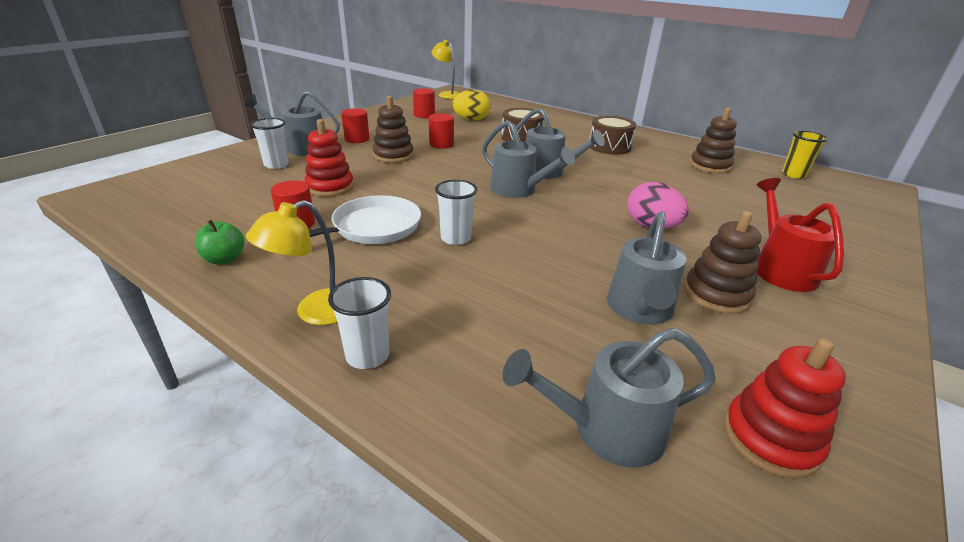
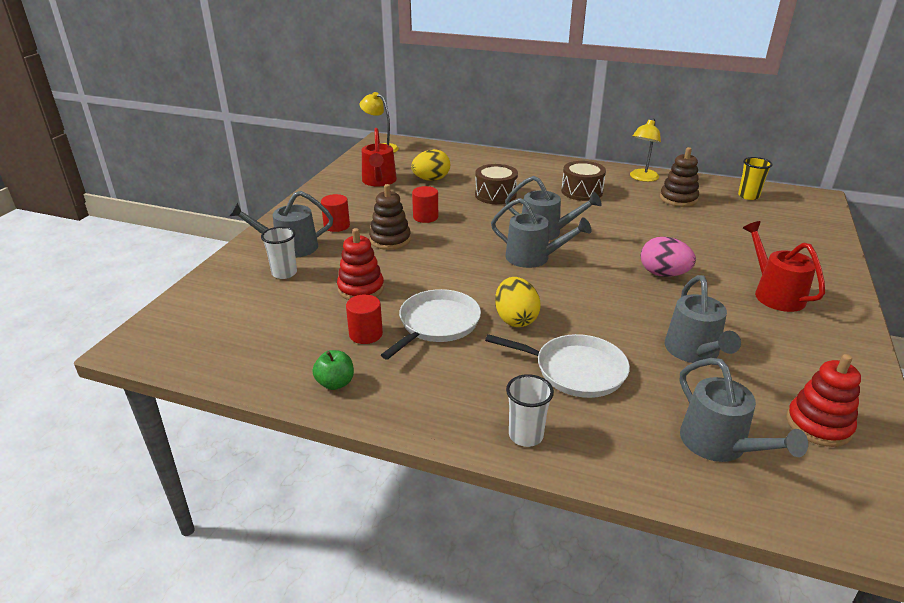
camera: 15 degrees left, 0 degrees up
yellow lamp [246,200,337,325] -> yellow lamp moved to [630,118,661,182]
red cylinder [413,88,435,118] -> red watering can [362,128,397,186]
white cup [435,180,478,245] -> yellow egg [495,277,541,327]
grey watering can [502,328,716,467] -> grey watering can turned 90 degrees counterclockwise [680,358,808,462]
brown stacking toy [684,211,761,314] -> none
none -> white pan [485,334,630,398]

